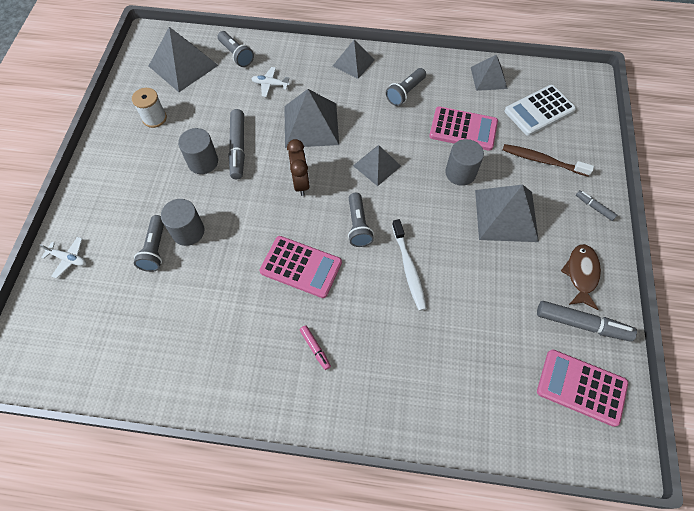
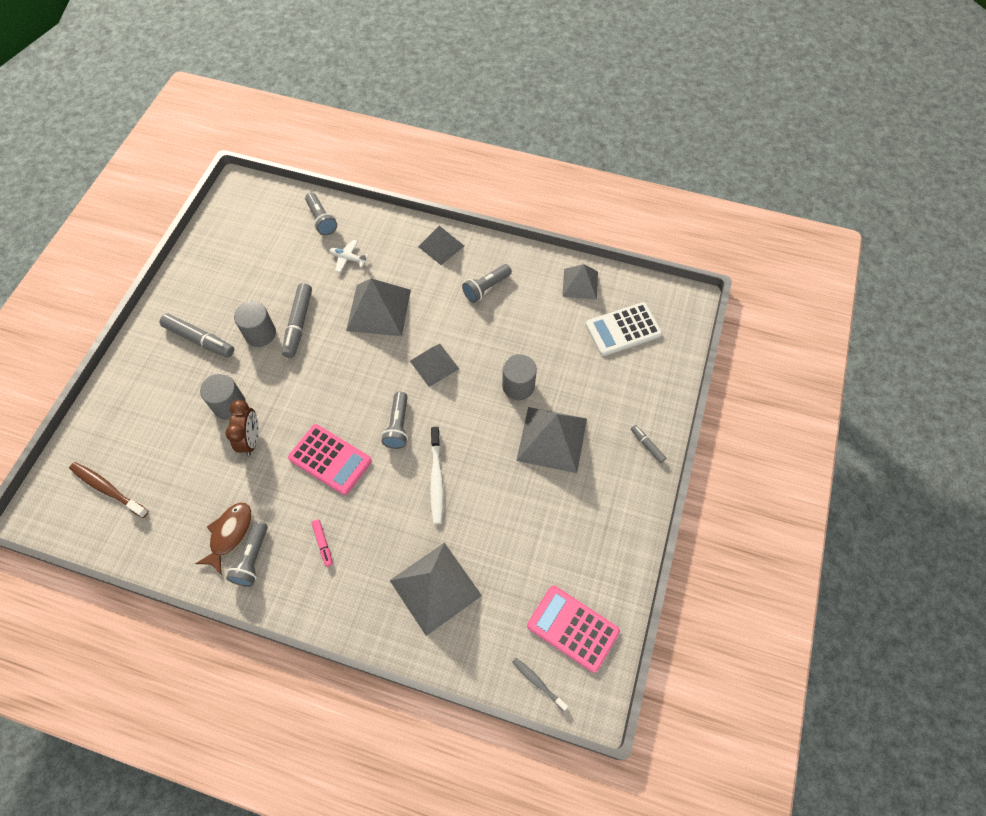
camera: 10 degrees right, 0 degrees up
white plane [40,237,86,279] -> none
white spool [132,88,167,128] -> none
grey flashlight [134,215,164,272] -> grey flashlight moved to [226,521,268,587]
grey pyramid [149,27,219,92] -> grey pyramid moved to [389,543,482,636]
brown clock [287,139,310,196] -> brown clock moved to [226,400,259,456]
pink calculator [429,106,498,151] -> none
brown toothbrush [503,144,594,177] -> brown toothbrush moved to [69,462,149,518]
grey marker [537,301,637,342] -> grey marker moved to [160,313,234,357]
brown fish [561,244,601,310] -> brown fish moved to [195,502,251,575]
none -> grey toothbrush [512,658,568,711]

